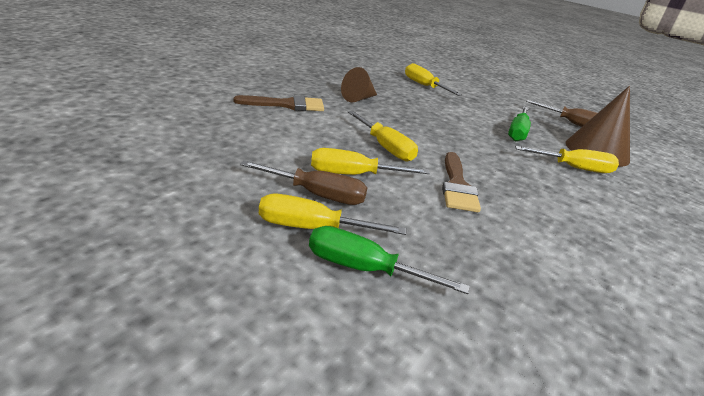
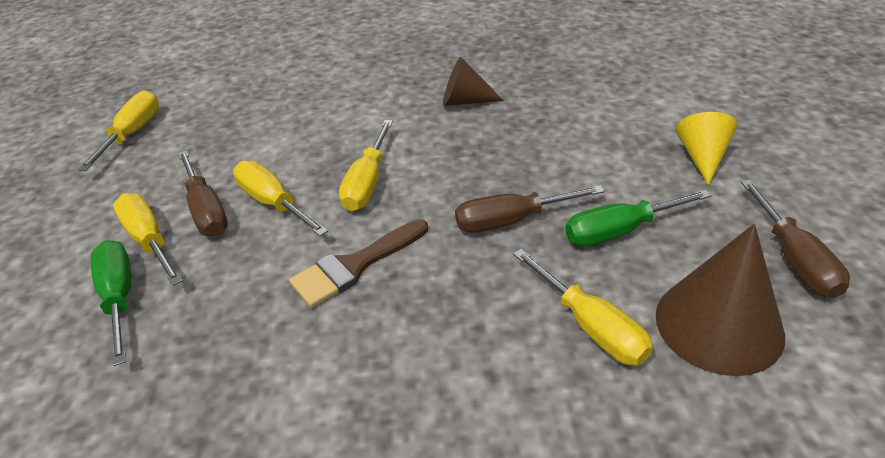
camera: 55 degrees right, 10 degrees up
brown brush [234,95,324,111] -> none
yellow screwdriver [405,63,462,96] -> yellow screwdriver moved to [78,91,159,171]
none -> brown screwdriver [455,185,604,233]
none -> yellow cone [675,112,738,186]

